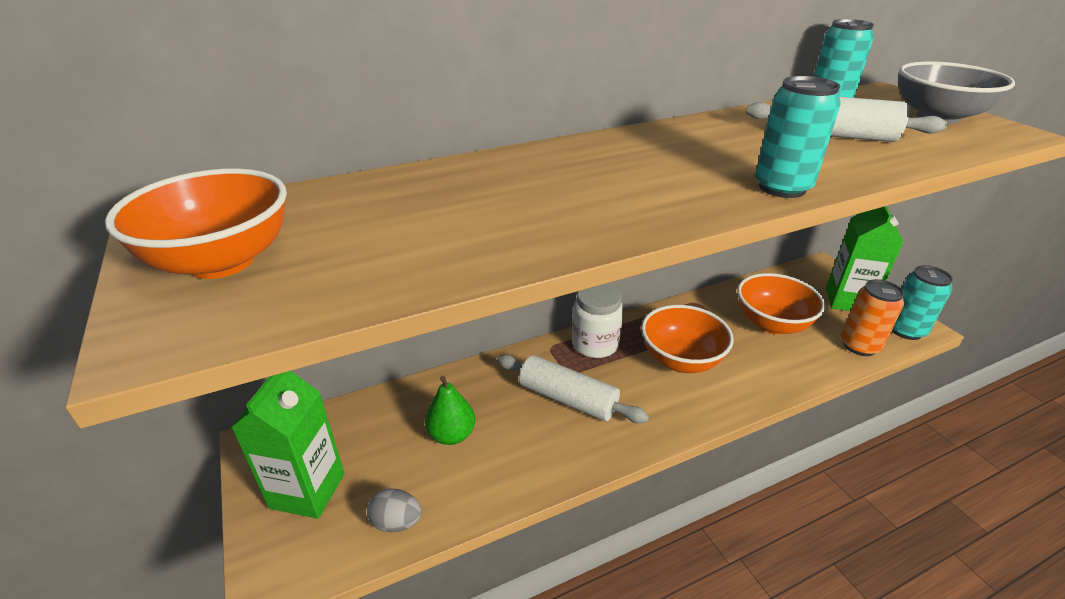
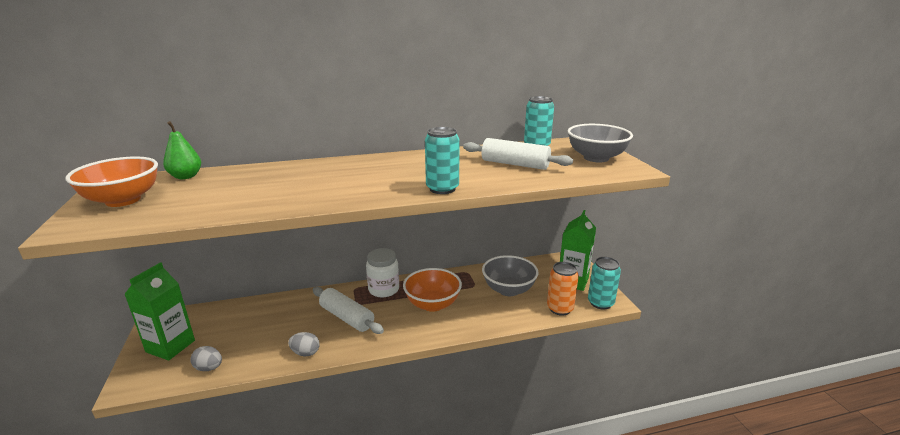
camera: 10 degrees right, 10 degrees down
green pear [425,376,475,445] -> green pear moved to [163,121,201,179]
orange bowl [737,273,825,334] -> grey bowl [482,255,539,296]
none -> grey egg [288,332,320,356]

